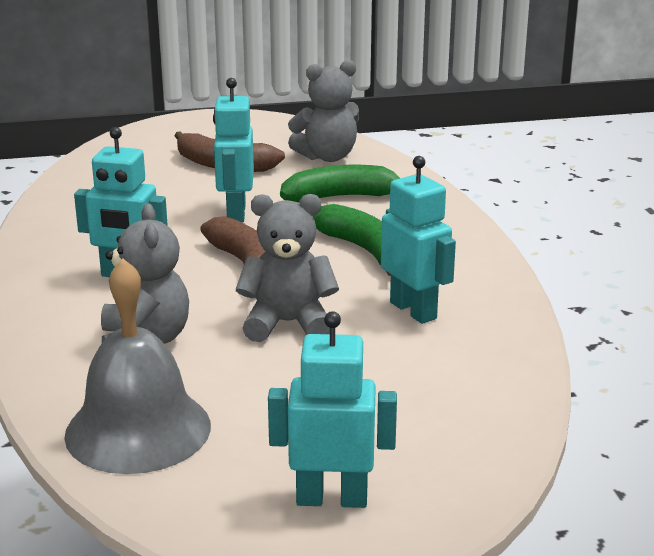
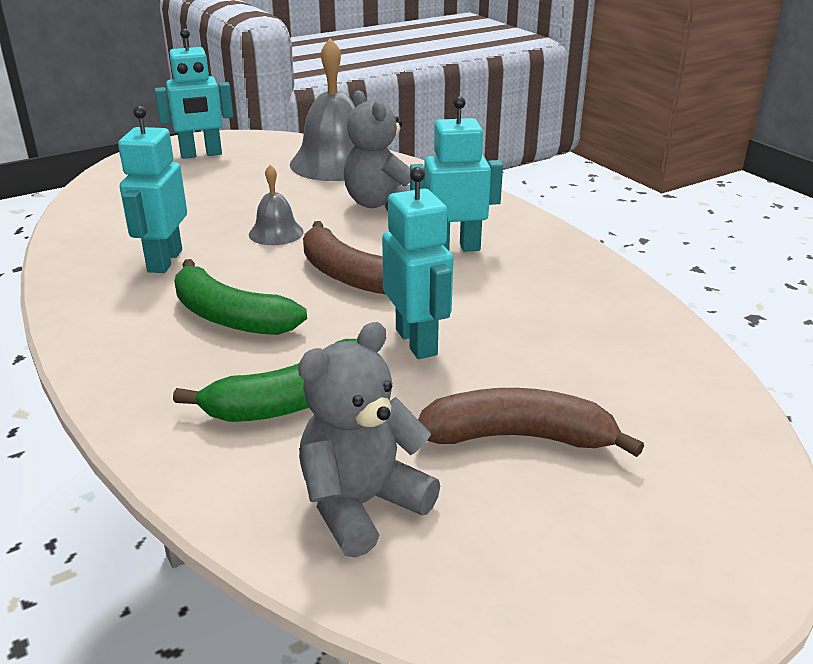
camera: 160 degrees right, 5 degrees up
grey teddy bear [236,194,339,342] -> grey bell [249,165,304,245]
turquoise robot [381,156,456,324] -> turquoise robot turned 60 degrees clockwise [118,106,187,273]

